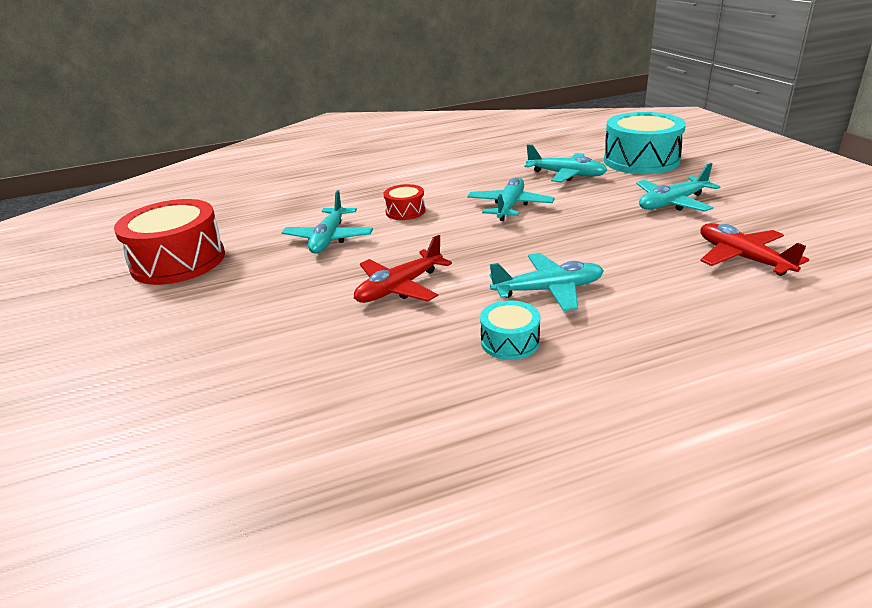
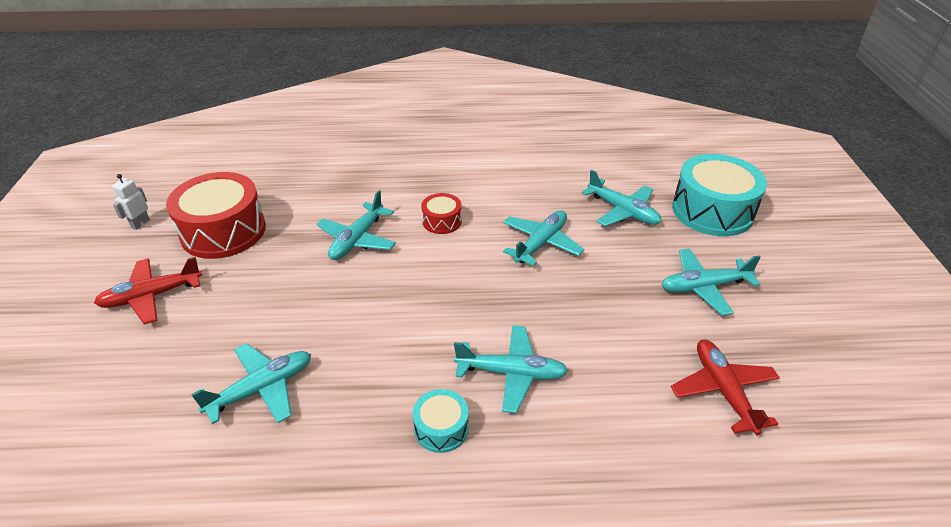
camera: 15 degrees right, 10 degrees up
red plane [354,235,452,303] -> red plane moved to [94,257,203,324]
none -> white robot [112,174,150,230]
none -> turquoise plane [191,343,311,424]

